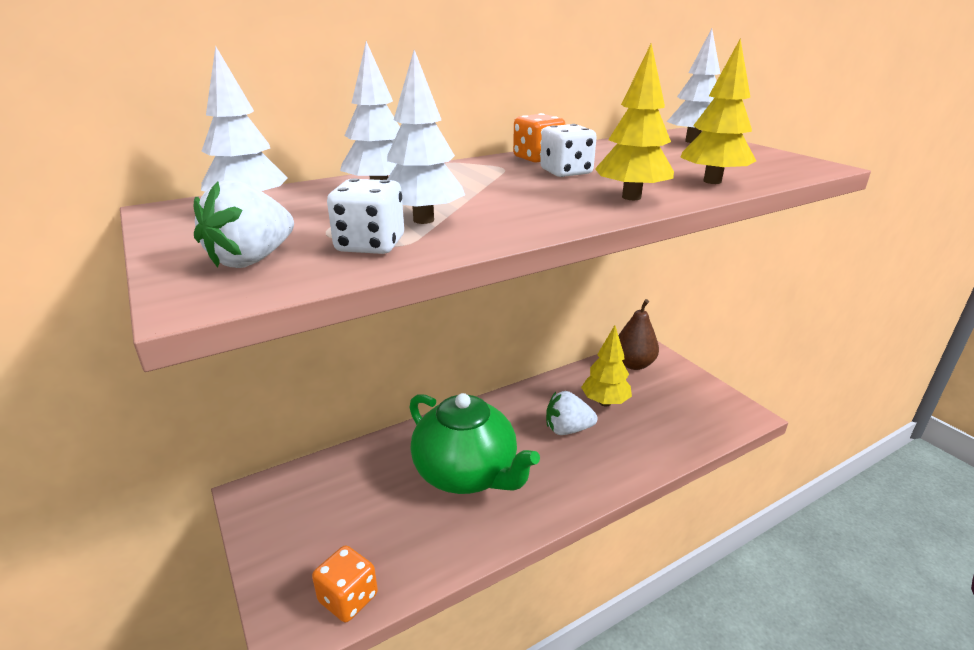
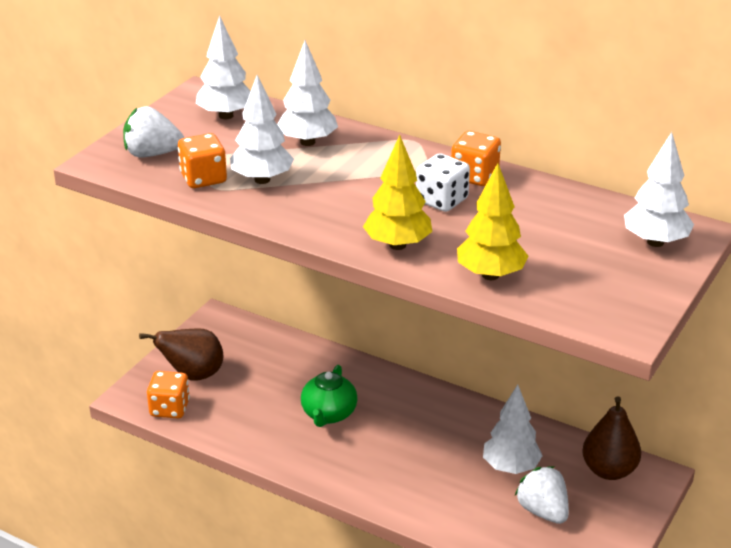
camera: 60 degrees right, 5 degrees up
white dice [327,178,404,254] -> orange dice [178,133,227,188]
green teapot [409,393,540,494] -> green teapot [301,365,358,427], size x0.56
white strawberry [546,391,597,435] -> white strawberry moved to [515,466,569,524]
yellow tree [581,325,632,407] -> white tree [483,384,543,474]
none -> brown pear [139,328,223,381]

